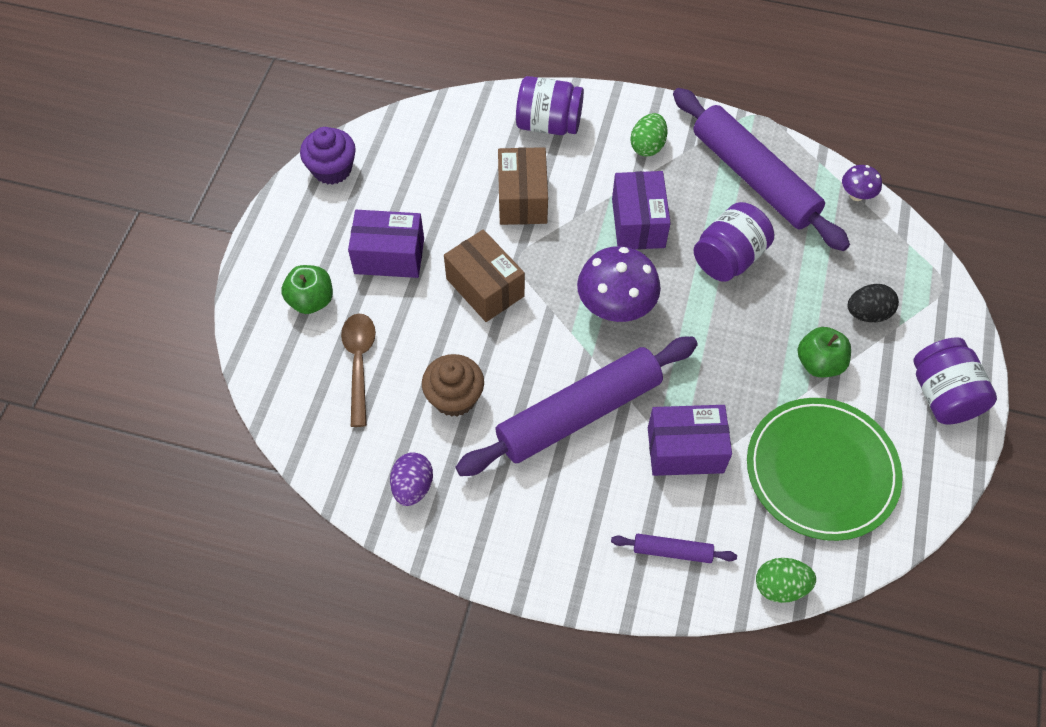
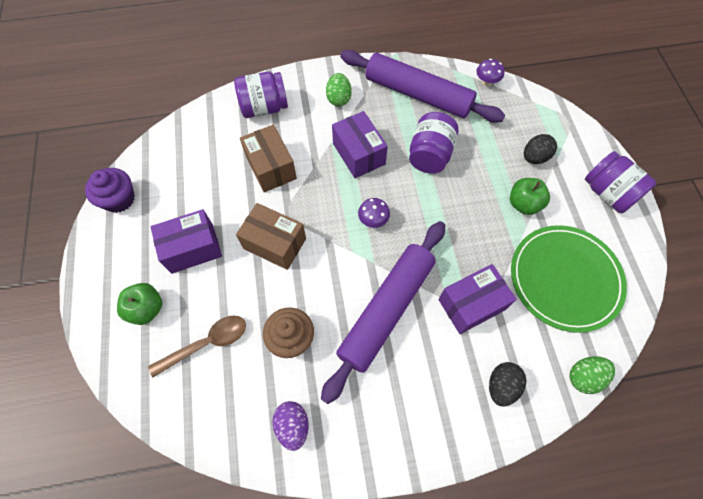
camera: 25 degrees left, 5 degrees up
brown spoon [341,313,376,427] -> brown spoon turned 90 degrees clockwise [148,316,246,377]
purple mushroom [577,246,661,322] -> purple mushroom [358,198,390,228], size x0.51
purple rolling pin [611,534,737,563] -> black egg [489,362,526,406]

